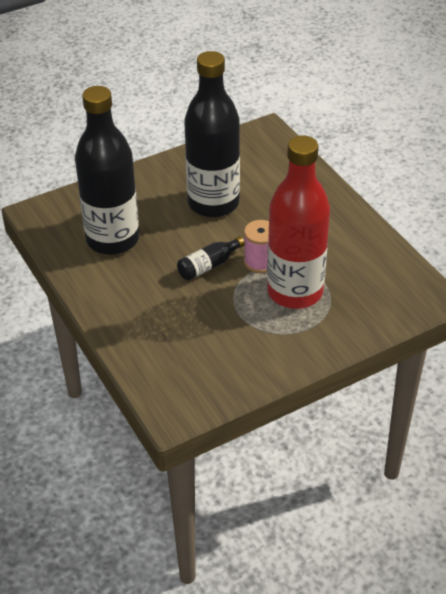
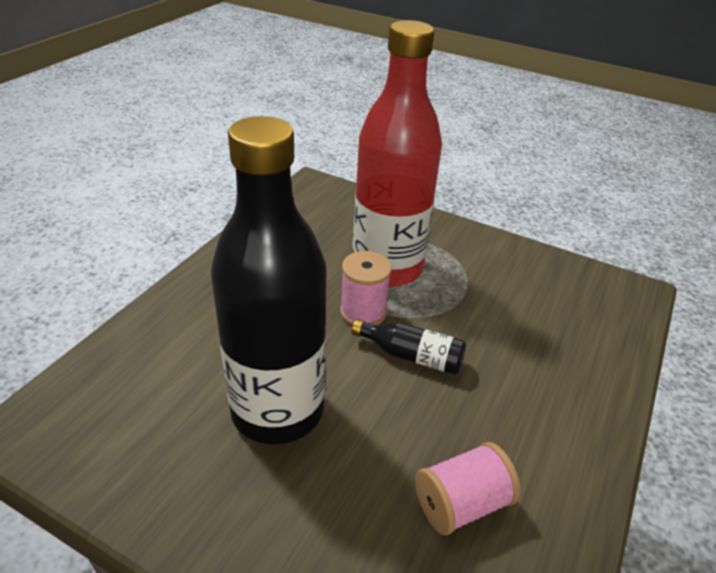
camera: 125 degrees left, 5 degrees down
black bottle [75,86,139,255] -> pink spool [415,442,521,535]

